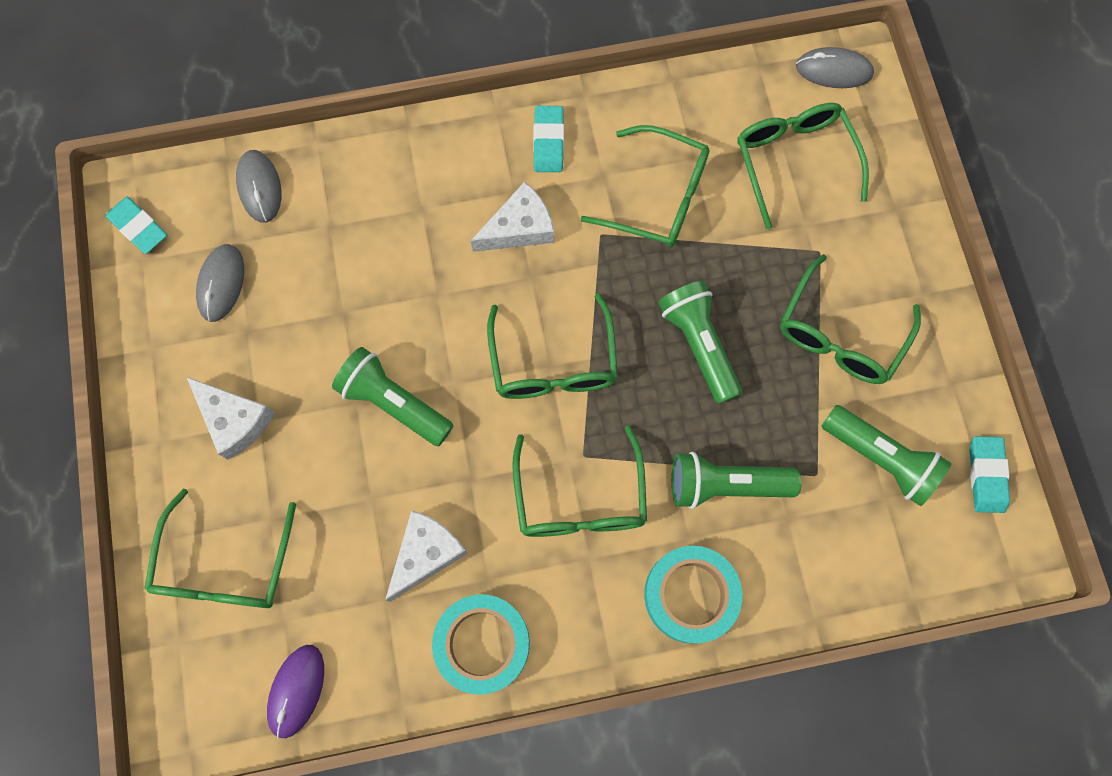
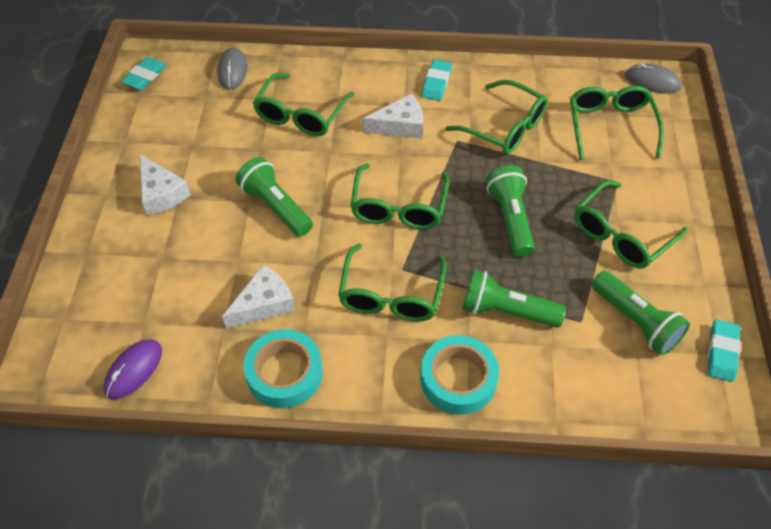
camera: 15 degrees right, 20 degrees down
turquoise eraser [105,197,167,254] -> turquoise eraser turned 60 degrees clockwise [121,57,167,90]
green glasses [144,489,296,608] -> green glasses moved to [253,73,355,136]
grey mouse [196,244,244,322] -> none

